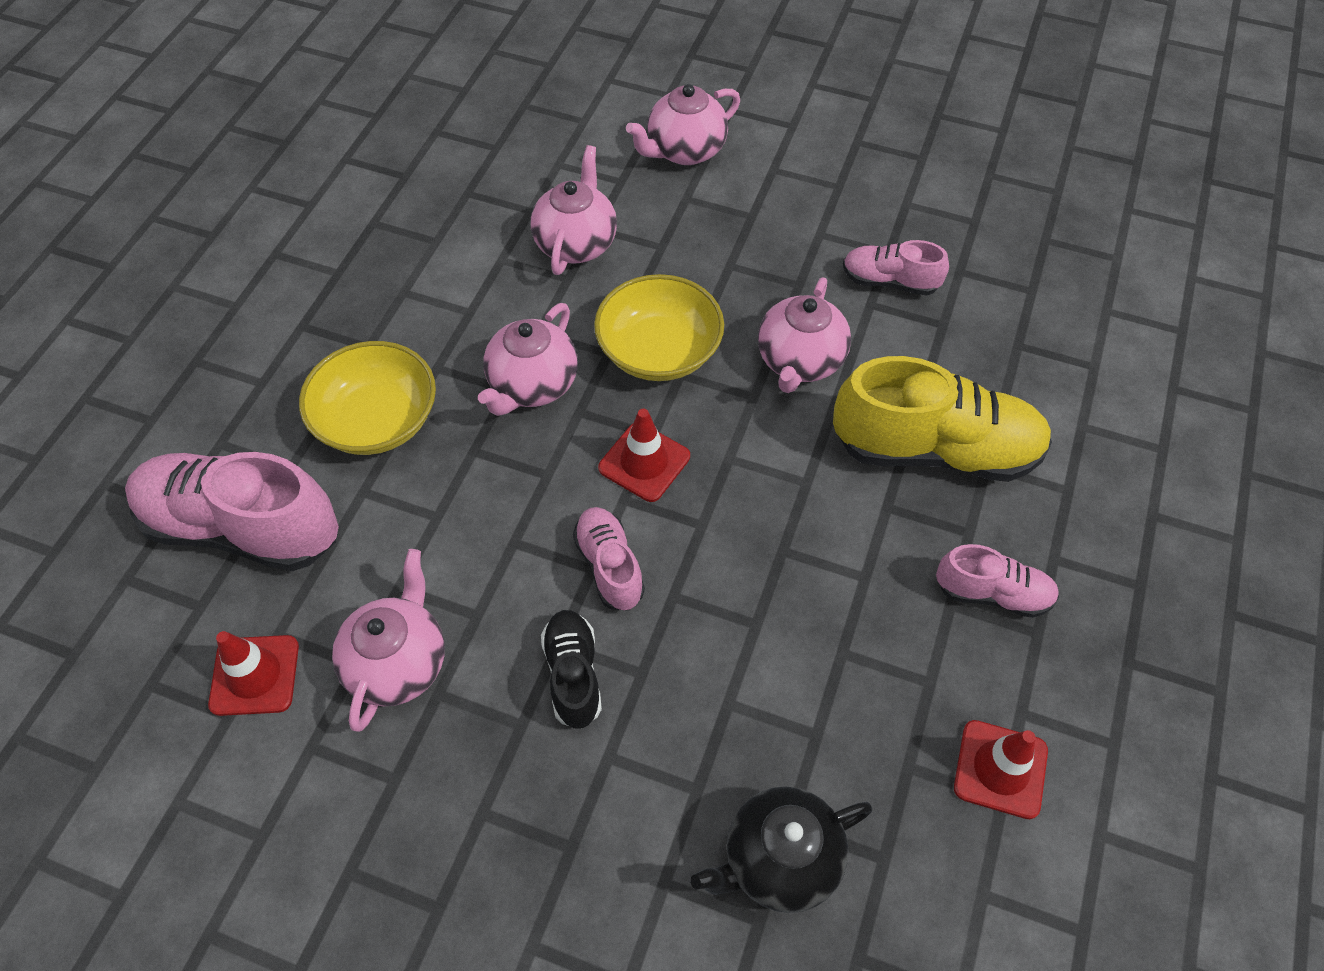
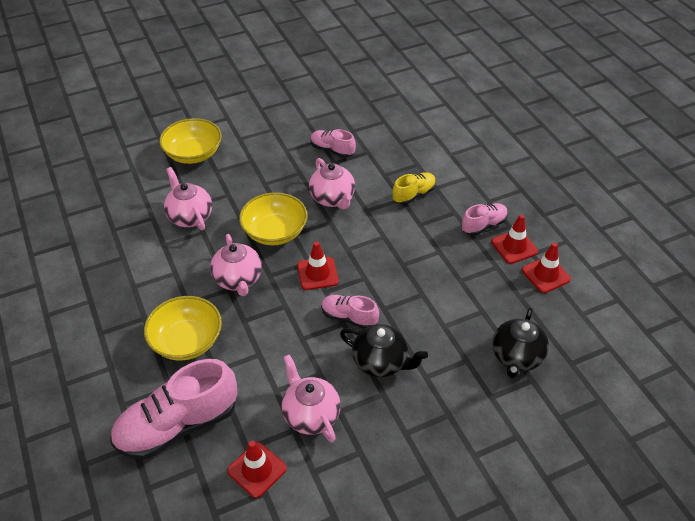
camera: 45 degrees left, 10 degrees down
black shoe [541,610,602,729] -> black teapot [340,324,428,377]
pink teapot [626,84,740,165] -> yellow bowl [159,118,222,164]
yellow shoe [833,356,1052,482] -> yellow shoe [392,172,436,205], size x0.52
pink shoe [843,240,949,296] -> pink shoe turned 60 degrees clockwise [310,129,356,158]
none -> red traffic cone [491,215,538,264]

